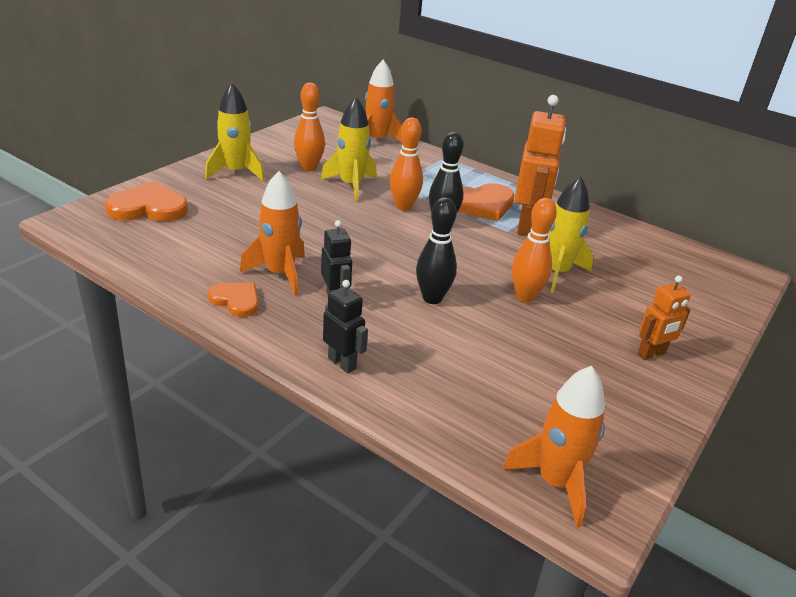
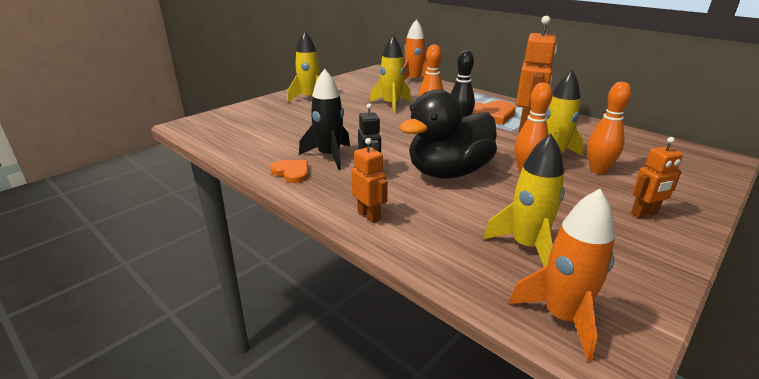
camera: 10 degrees right, 5 degrees down
orange heart [105,182,188,221] -> none
orange rocket [240,171,305,296] -> black rocket [299,69,350,170]
orange bowling pin [294,83,325,171] -> orange bowling pin moved to [587,82,631,174]
black robot [323,280,368,374] -> orange robot [352,138,388,223]
black bowling pin [416,197,457,304] -> black duck [399,89,497,179]
none -> yellow rocket [483,134,565,267]

